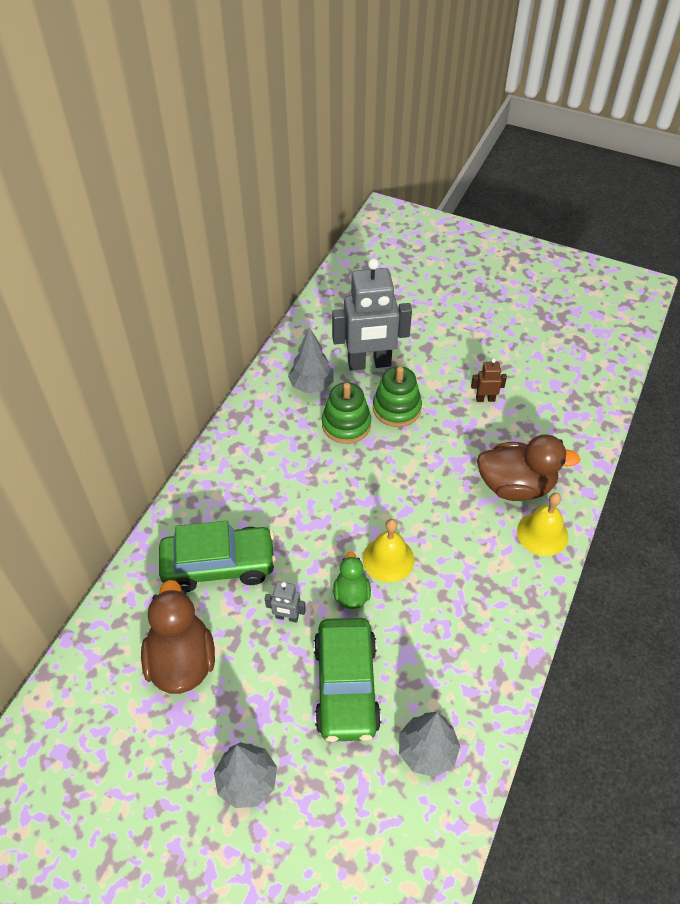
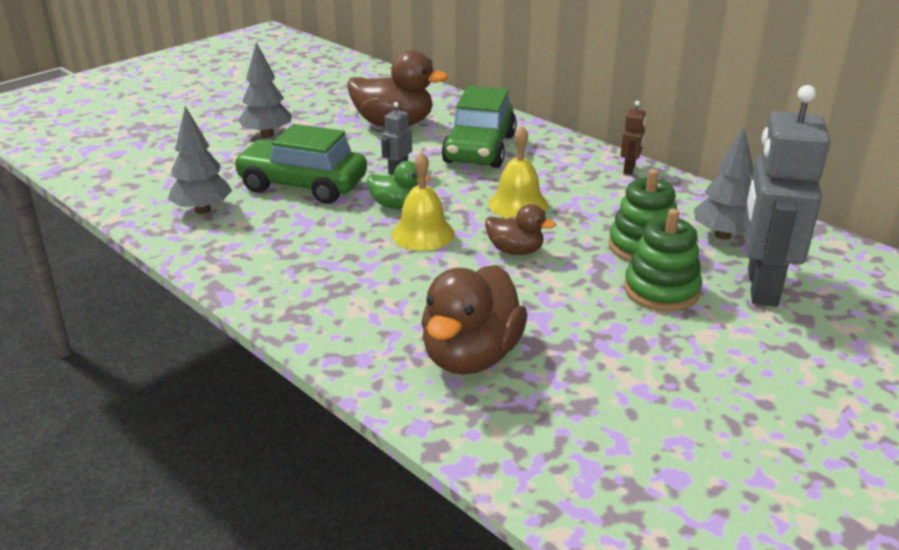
camera: 110 degrees right, 20 degrees down
brown robot [471,358,507,402] -> brown robot moved to [620,101,646,175]
yellow bell [517,493,568,556] -> yellow bell moved to [488,126,548,218]
none -> brown duck [485,204,556,255]

